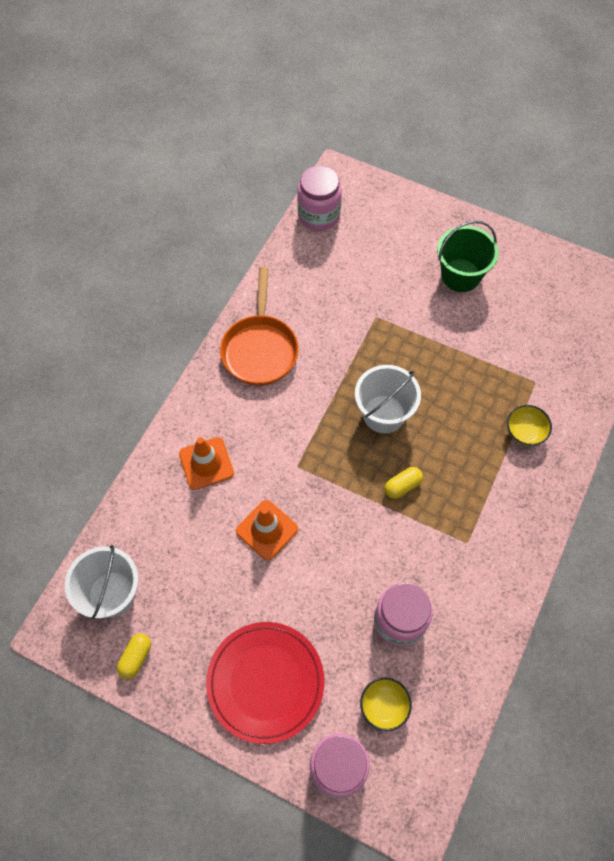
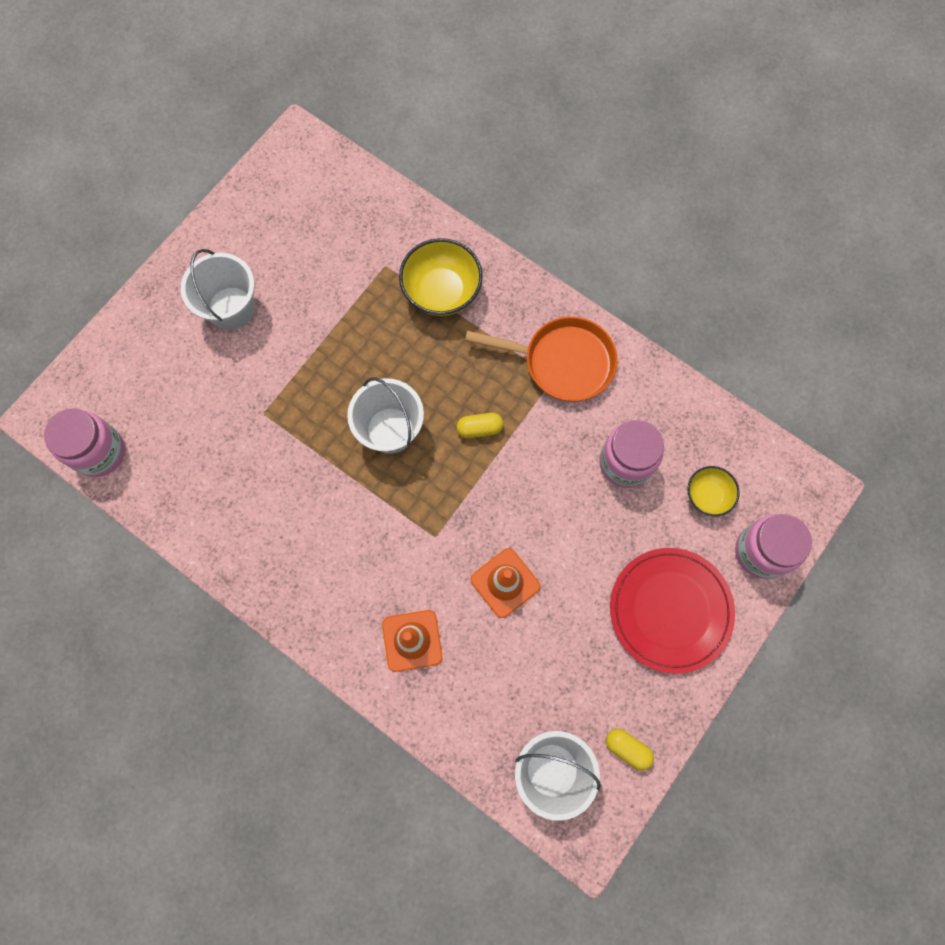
camera: 80 degrees left, 10 degrees up
orange pan [220,267,299,386] -> orange pan moved to [465,316,618,402]
yellow capsule [384,467,423,499] -> yellow capsule turned 75 degrees counterclockwise [457,413,503,438]
green bucket [437,220,499,292] -> white bucket [181,249,255,330]
yellow bowl [507,405,552,446] -> yellow bowl [399,238,483,316], size x1.69

